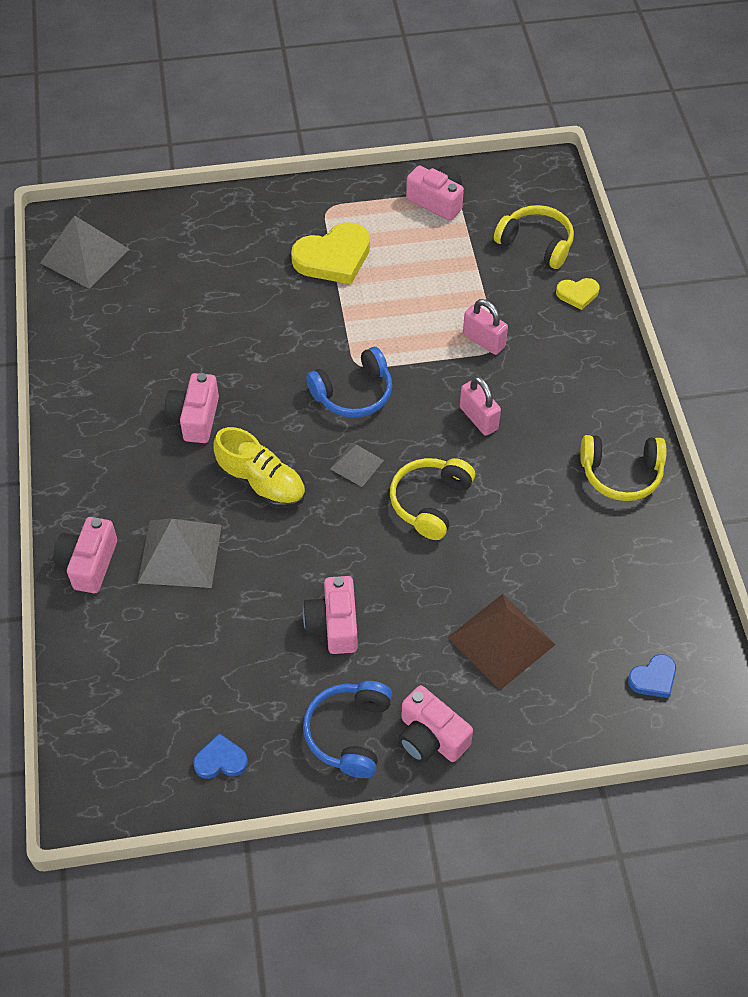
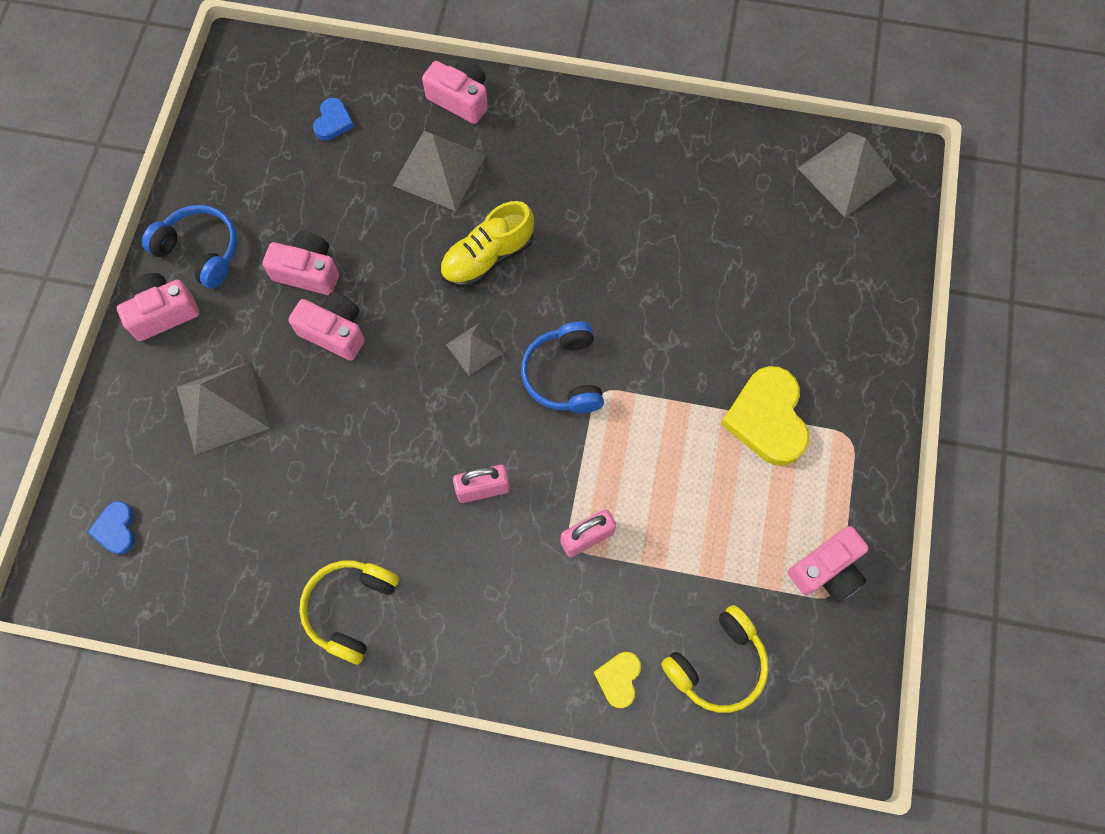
camera: 110 degrees right, 15 degrees up
pink camera [164,373,219,443] -> pink camera moved to [288,292,365,361]
blue heart [193,733,248,779] -> blue heart moved to [313,98,354,141]
yellow headphones [390,458,475,540] -> none
brown pyramid [447,594,556,690] -> grey pyramid [177,362,270,455]

